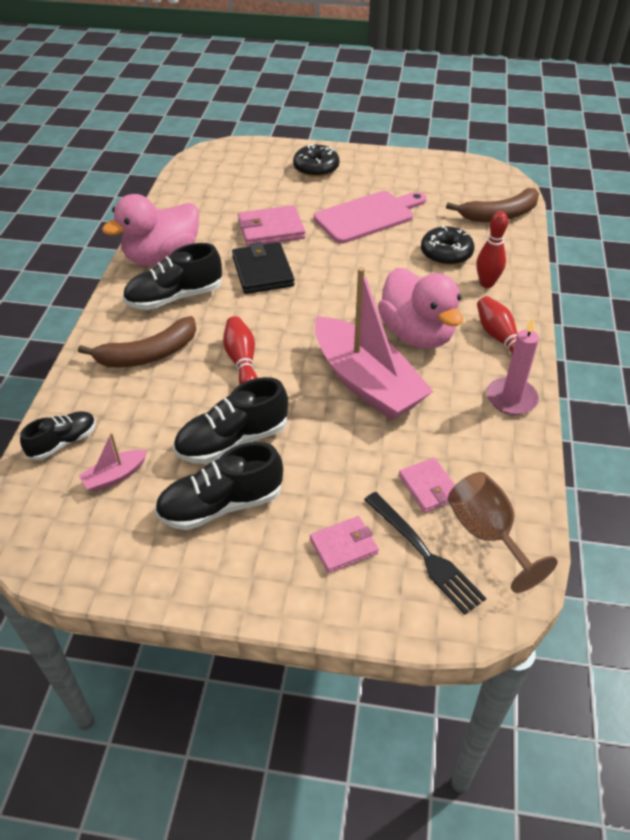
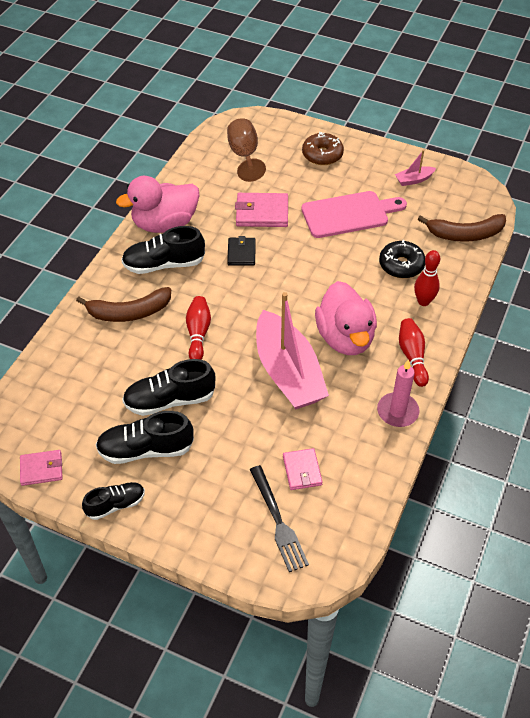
camera: 15 degrees right, 5 degrees up
black shoe [20,411,96,460] -> black shoe moved to [82,482,145,520]
pink boat [79,433,148,492] -> pink boat moved to [395,150,436,186]
black wallet [232,242,295,294] -> black wallet [227,236,256,266], size x0.64
black donut [293,144,340,177] -> brown donut [302,132,344,165]
pink wallet [310,516,379,573] -> pink wallet moved to [20,450,62,486]
brown goblet [448,472,558,593] -> brown goblet moved to [227,118,266,182]

